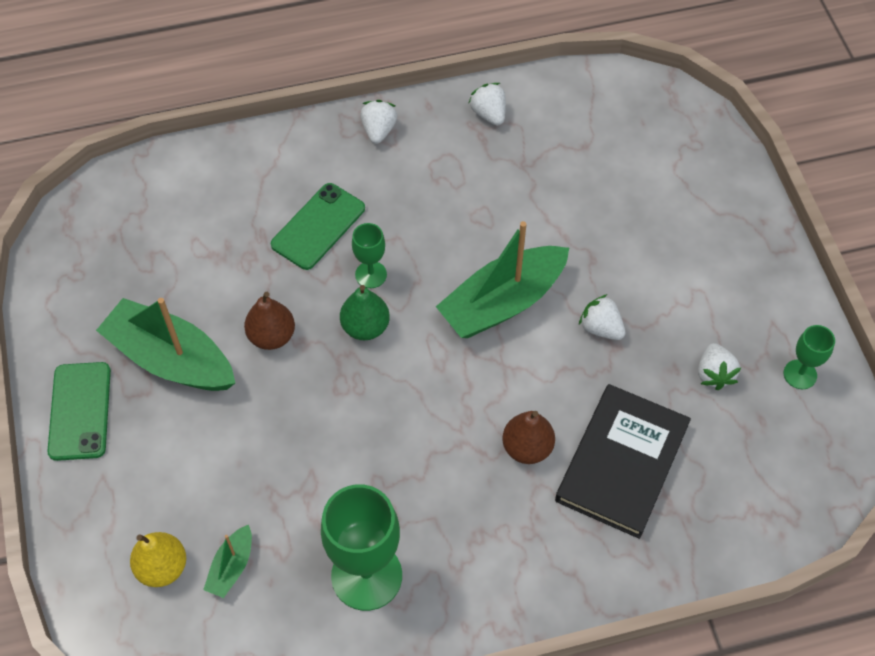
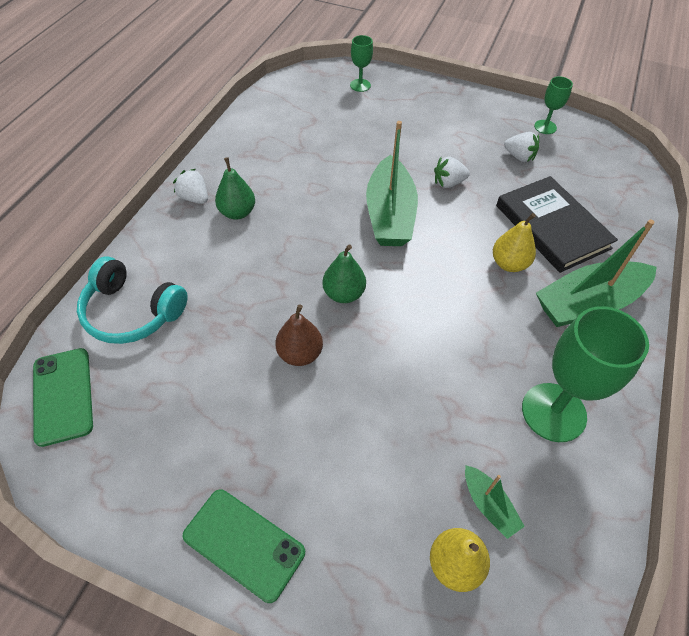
camera: 55 degrees left, 5 degrees down
green boat [96,298,235,391] -> green boat moved to [536,220,657,327]
green phone [271,183,365,270] -> green phone moved to [33,348,93,447]
green goblet [352,223,387,288] -> green goblet moved to [350,35,373,92]
white strawberry [468,83,506,126] -> none
brown pear [503,411,555,464] -> yellow pear [493,213,536,272]
none -> turquoise headphones [77,256,188,344]
none -> green pear [215,157,255,220]

